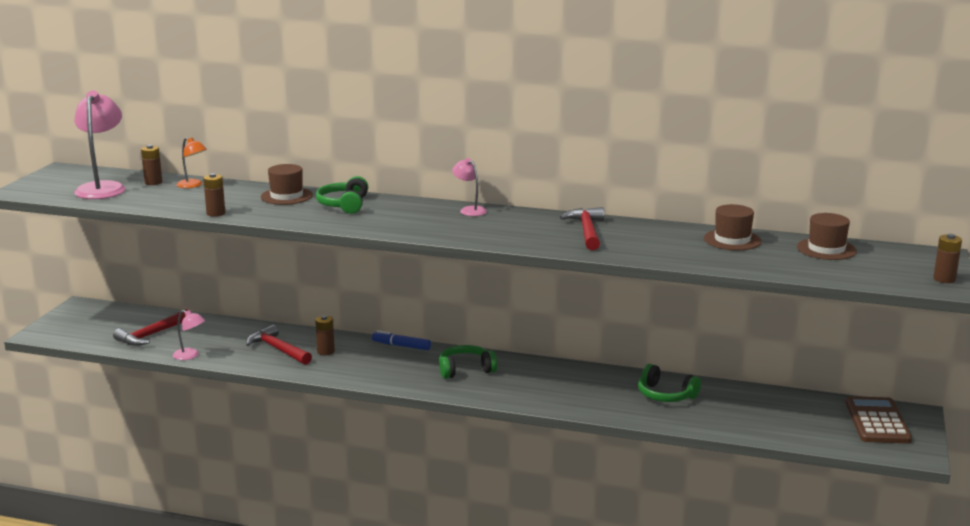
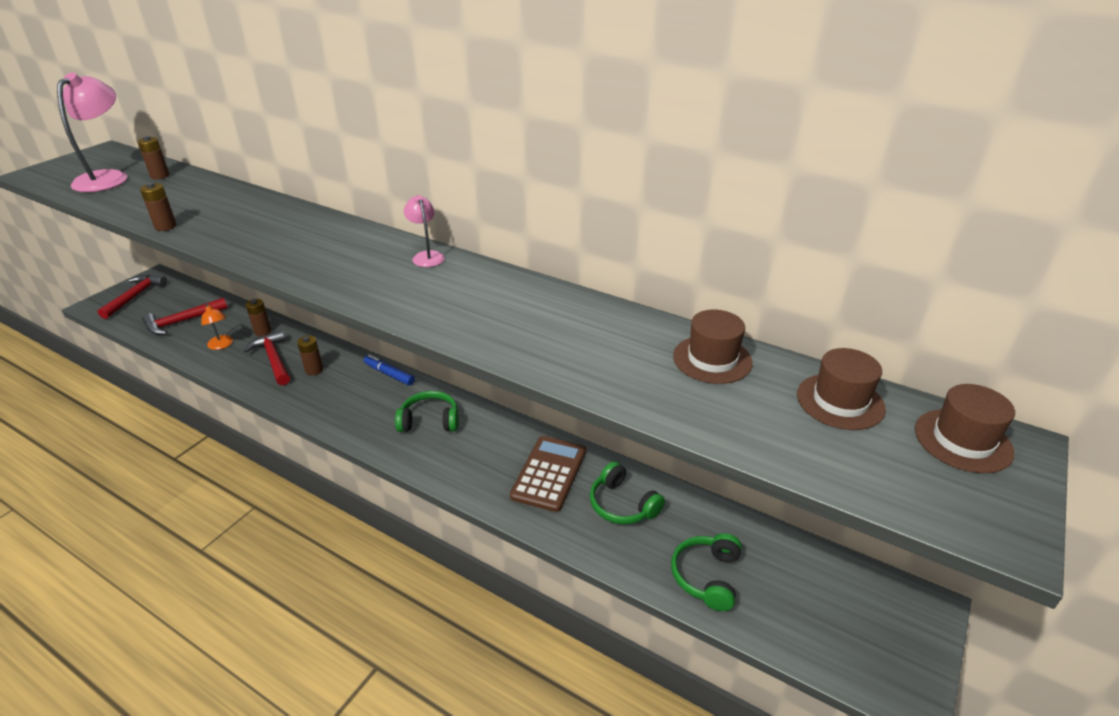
camera: 15 degrees right, 15 degrees up
pink lamp [173,310,205,360] -> none
orange lamp [176,137,207,188] -> orange lamp moved to [201,304,233,350]
brown hat [261,164,313,205] -> brown hat moved to [915,384,1015,473]
green headphones [316,176,368,214] -> green headphones moved to [671,533,742,611]
red hammer [560,207,604,250] -> red hammer moved to [98,274,167,319]
brown calculator [846,396,912,443] -> brown calculator moved to [510,436,586,512]
brown battery [933,234,962,283] -> brown battery moved to [246,299,271,336]

